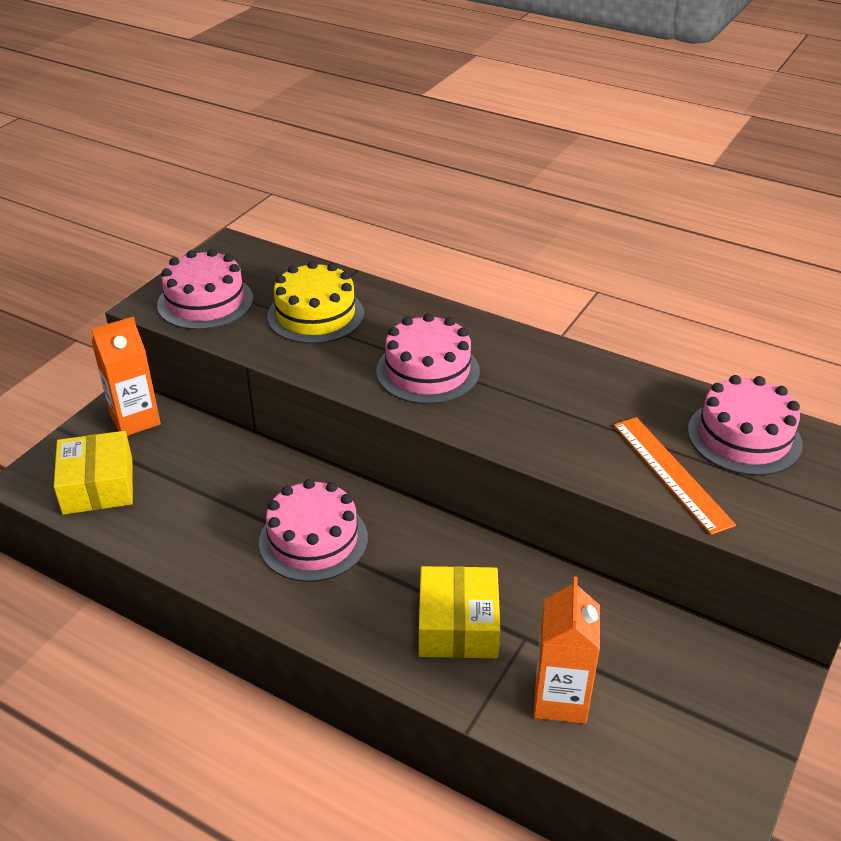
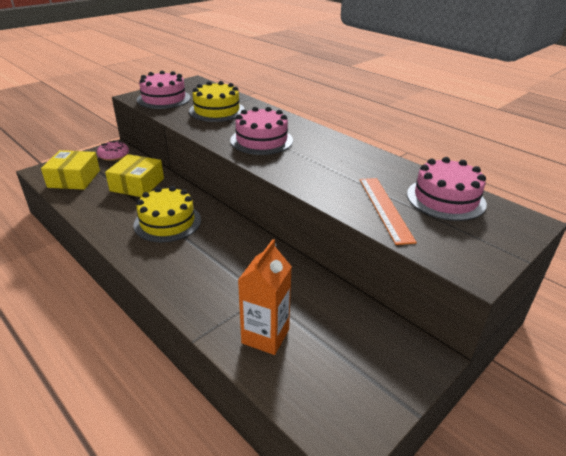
camera: 15 degrees right, 5 degrees down
orange carton [92,317,161,436] -> pink donut [97,140,129,161]
pink cake [259,479,368,582] -> yellow cake [133,186,201,242]
yellow box [419,566,500,658] -> yellow box moved to [105,154,164,197]

